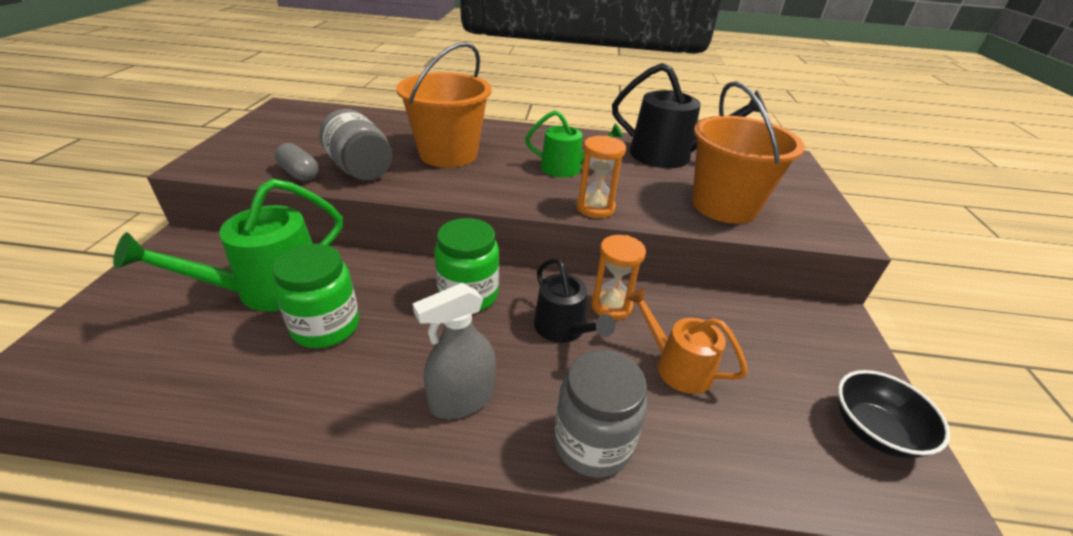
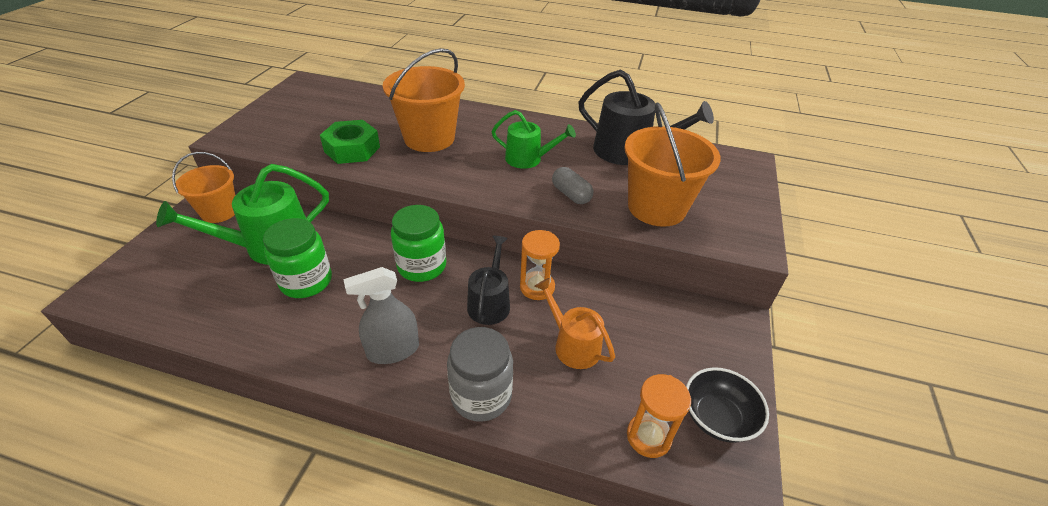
camera: 10 degrees right, 5 degrees up
grey capsule [275,143,319,181] -> grey capsule moved to [552,167,593,204]
grey jar [319,109,392,181] -> green nut [320,120,380,164]
black watering can [534,258,615,343] -> black watering can turned 150 degrees counterclockwise [467,236,510,325]
orange hourglass [576,136,626,218] -> orange hourglass moved to [627,374,691,458]
none -> orange bucket [172,152,235,223]

